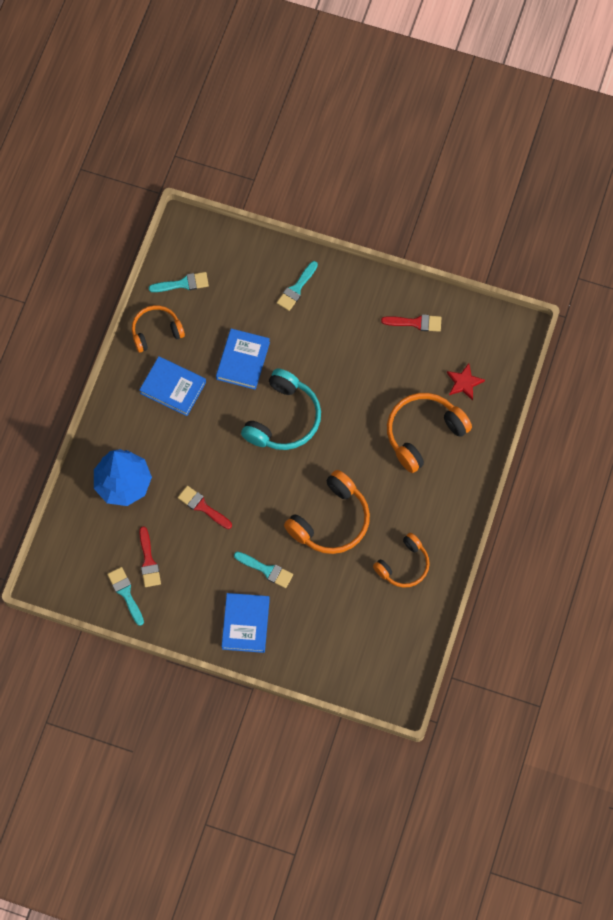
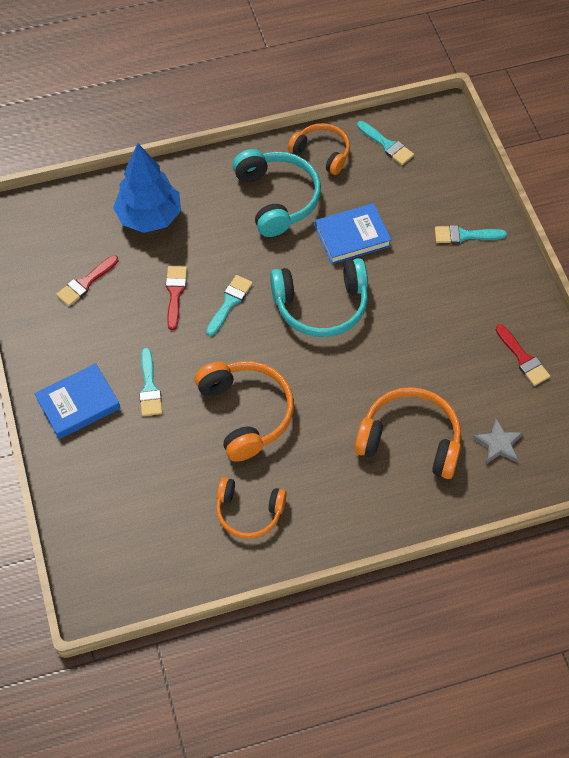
camera: 55 degrees right, 10 degrees down
turquoise brush [107,567,144,626] -> turquoise brush moved to [206,275,253,336]
blue book [139,356,206,416] -> turquoise headphones [233,149,321,237]
orange headphones [284,470,370,554] -> orange headphones turned 120 degrees counterclockwise [195,361,294,462]
red star [447,363,485,401] -> grey star [473,418,524,464]

